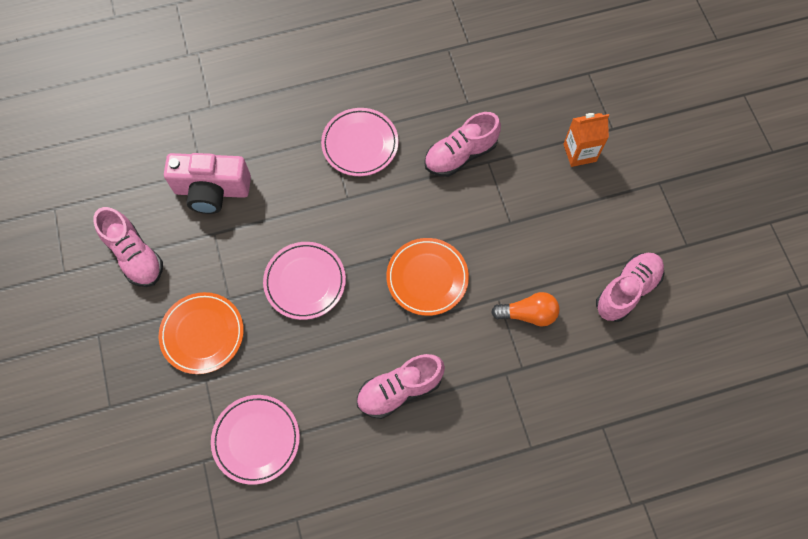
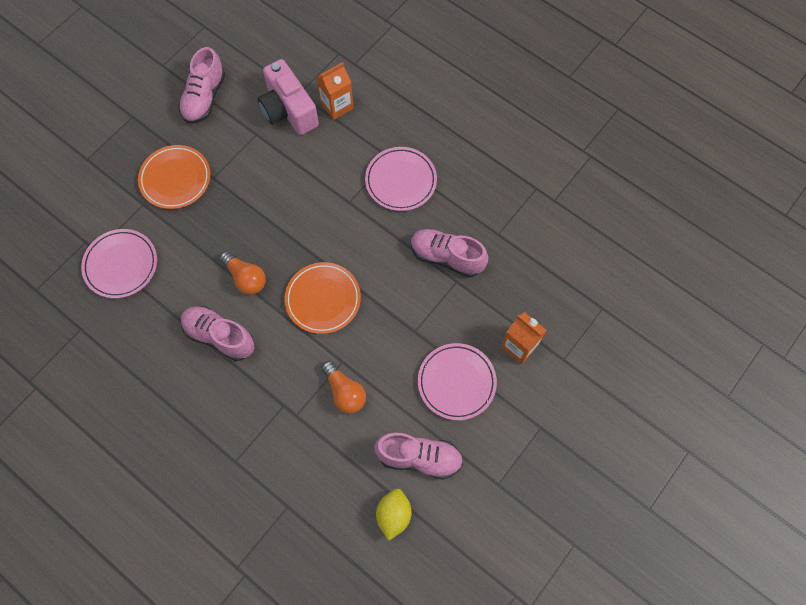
camera: 55 degrees right, 0 degrees up
pink plate [263,242,346,320] -> pink plate moved to [418,343,497,420]
none -> orange light bulb [220,251,266,295]
none -> orange carton [317,62,354,120]
none -> yellow lemon [376,489,411,541]

